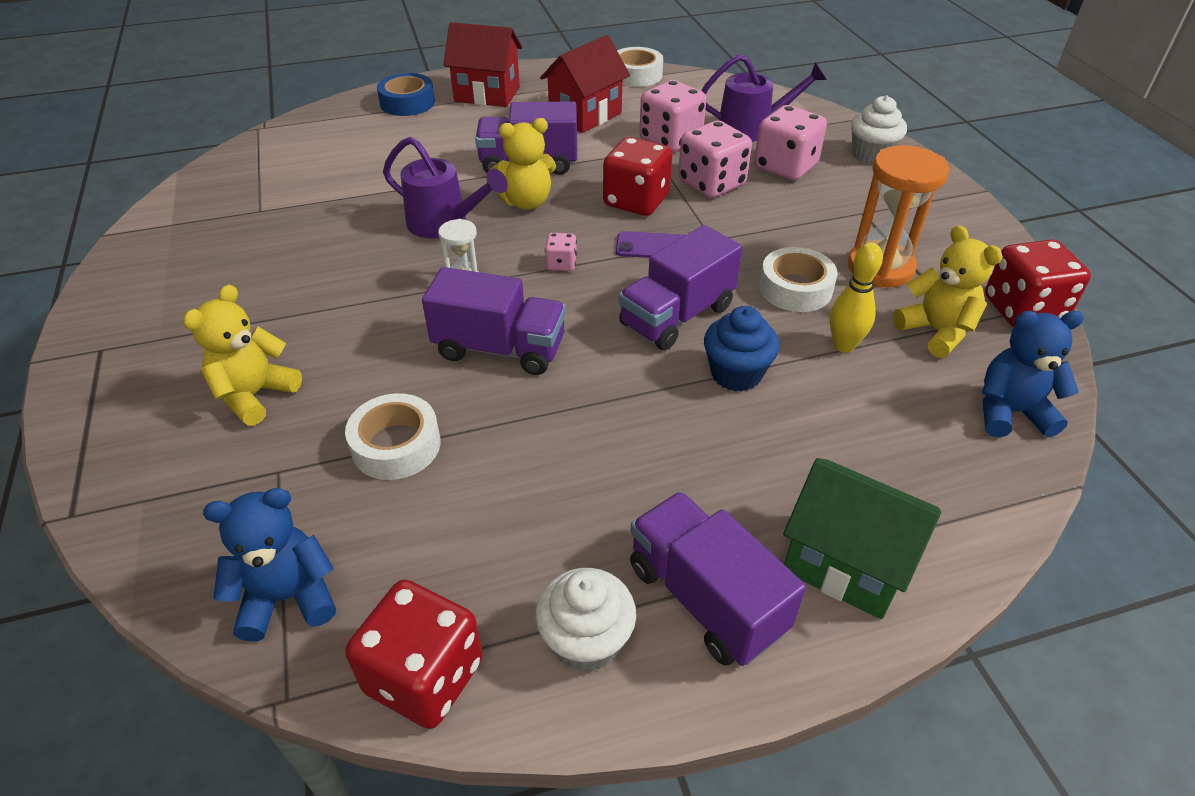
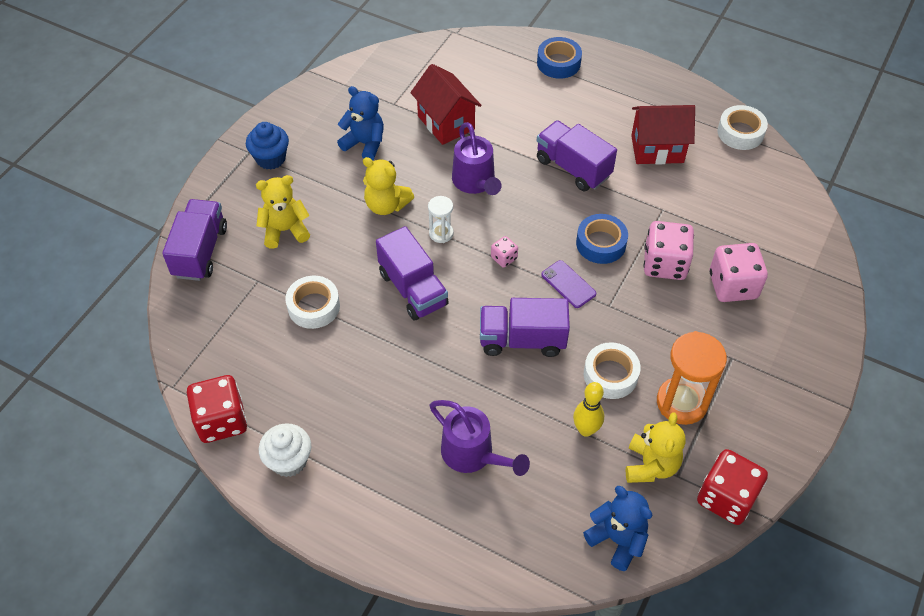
camera: 45 degrees right, 10 degrees up
blue teddy bear [203,488,336,642] -> blue teddy bear moved to [337,86,384,161]
red house [443,22,522,107] -> red house moved to [410,64,482,145]
yellow teddy bear [491,118,556,210] -> yellow teddy bear moved to [363,157,414,215]
red dice [603,137,672,216] -> blue tape [576,214,628,264]
purple truck [630,491,806,666] -> purple truck moved to [162,199,227,281]
pink dice [639,80,706,152] -> none
purple watering can [701,54,827,142] -> purple watering can moved to [429,400,530,476]
blue cupcake [704,306,780,392] -> blue cupcake moved to [246,122,289,170]
green house [783,458,941,619] -> none
white cupcake [851,95,907,164] -> none

